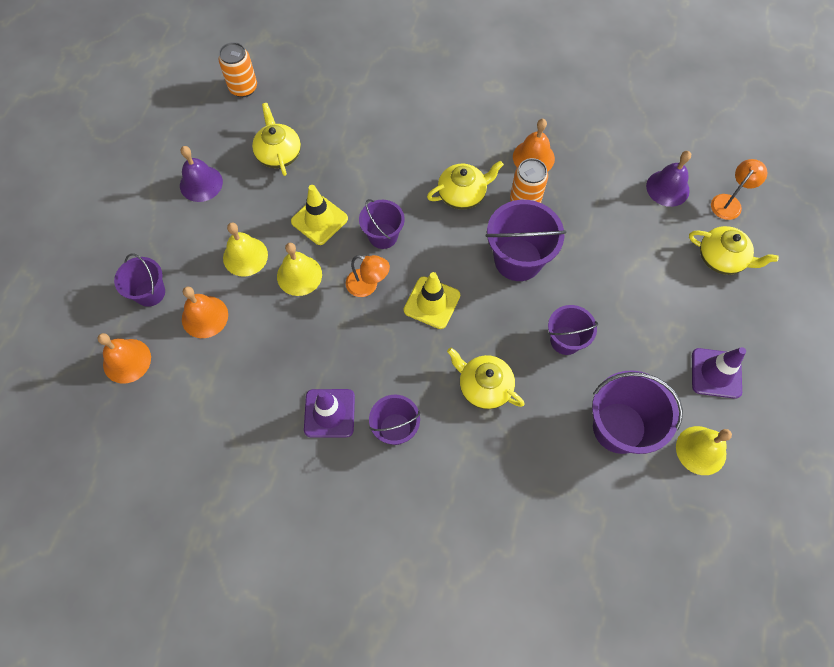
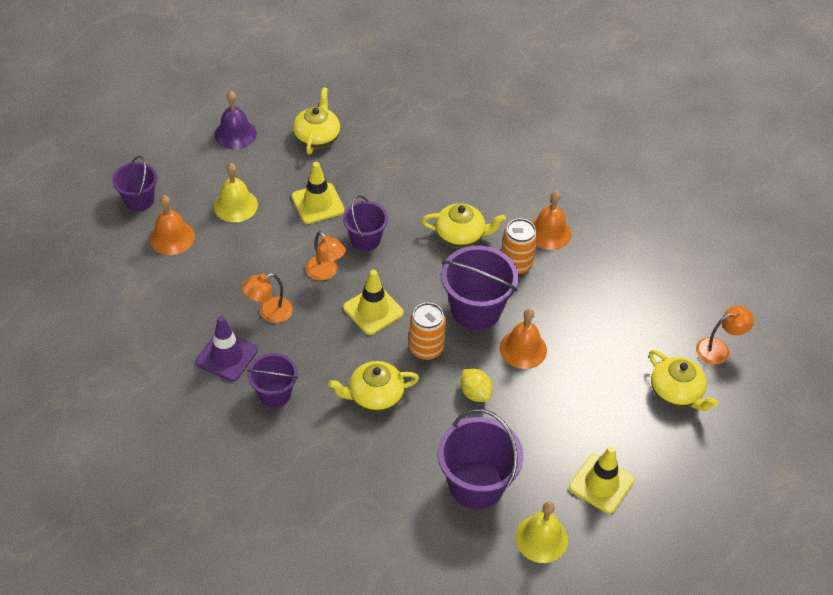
camera: 25 degrees right, 15 degrees down
orange bell [97,333,151,384] -> orange bell moved to [499,309,547,369]
orange can [218,42,257,97] -> orange can moved to [409,303,446,360]
yellow bell [277,243,322,296] -> none
yellow teapot [447,348,525,409] -> yellow teapot turned 75 degrees counterclockwise [328,361,419,412]
purple bucket [548,305,598,355] -> yellow lemon [460,369,492,402]
purple bell [646,151,691,207] -> none
purple traffic cone [692,347,746,399] -> yellow traffic cone [569,446,634,514]
none -> orange lamp [242,273,293,323]

